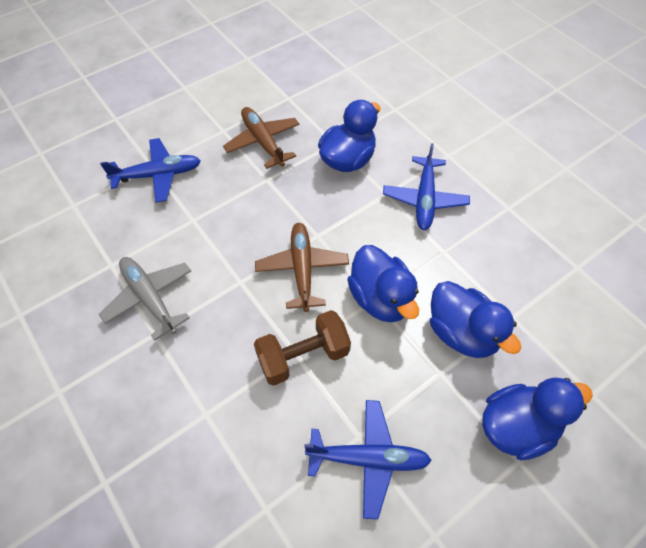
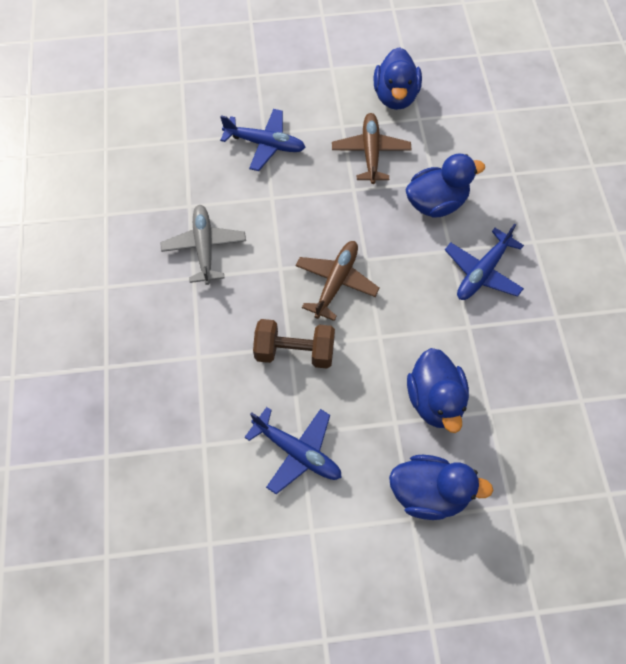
camera: 30 degrees right, 5 degrees up
blue duck [347,245,419,322] -> blue duck moved to [373,47,422,110]

